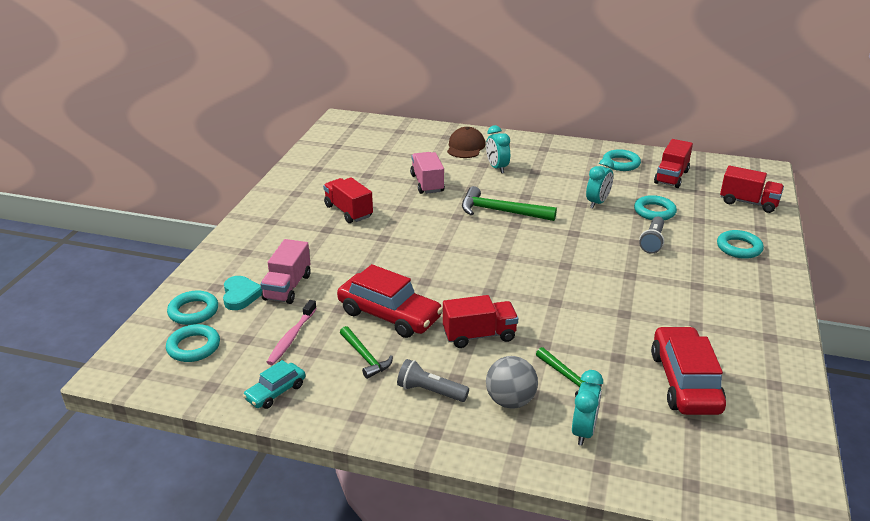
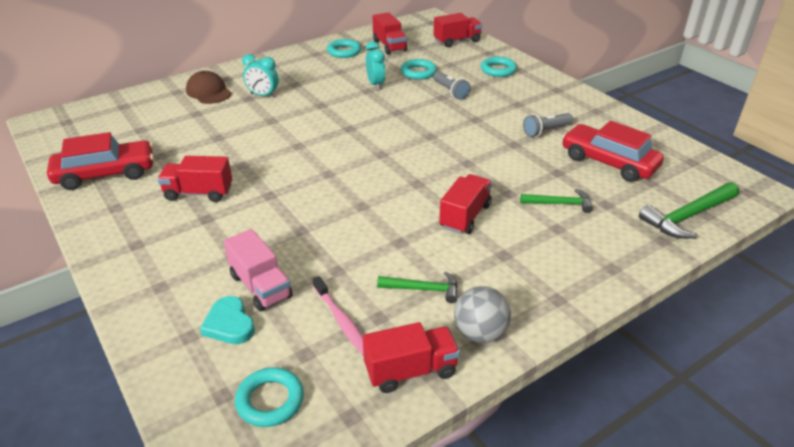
camera: 50 degrees left, 5 degrees up
turquoise ring [167,291,218,325] -> none
turquoise heart [223,276,262,310] -> turquoise heart turned 150 degrees counterclockwise [200,296,255,344]
turquoise car [243,360,305,409] -> red truck [363,322,460,393]
red car [337,264,443,338] -> red car moved to [47,132,154,190]
grey flashlight [397,359,469,402] -> grey flashlight moved to [523,113,573,137]
pink truck [410,152,445,194] -> none
green hammer [462,186,557,221] -> green hammer moved to [639,182,739,239]
grey ball [486,356,538,409] -> grey ball moved to [454,286,511,343]
turquoise clock [572,370,603,446] -> none

